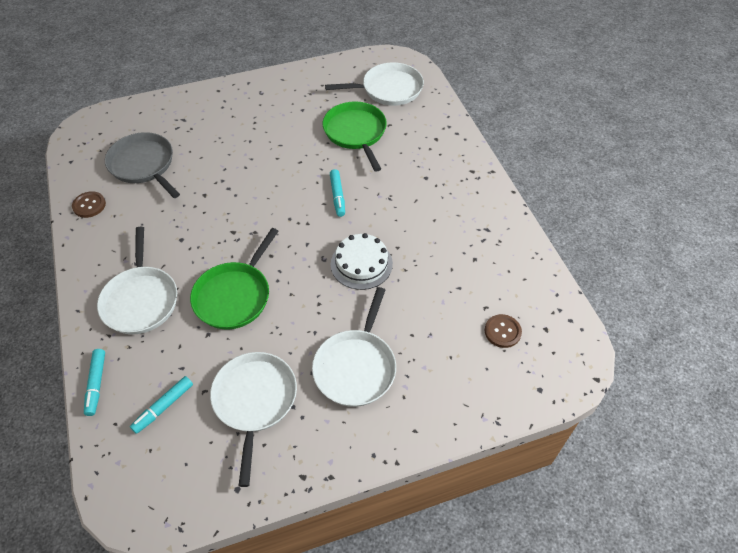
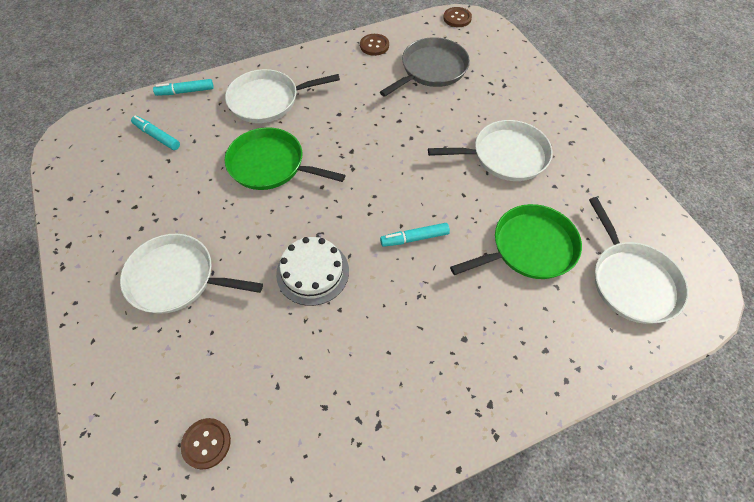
camera: 85 degrees right, 5 degrees up
white pan [210,352,297,487] -> white pan moved to [428,120,553,181]
none -> brown button [443,7,472,27]

